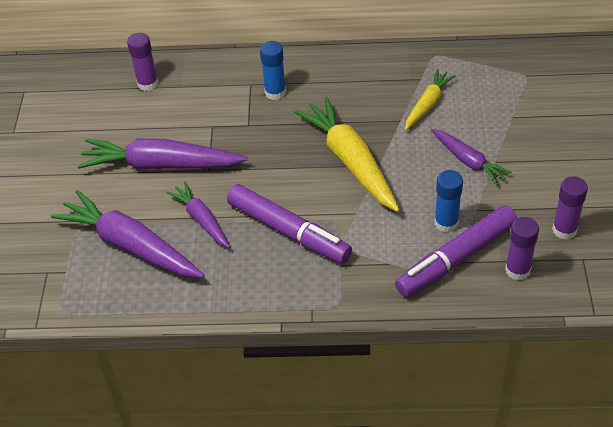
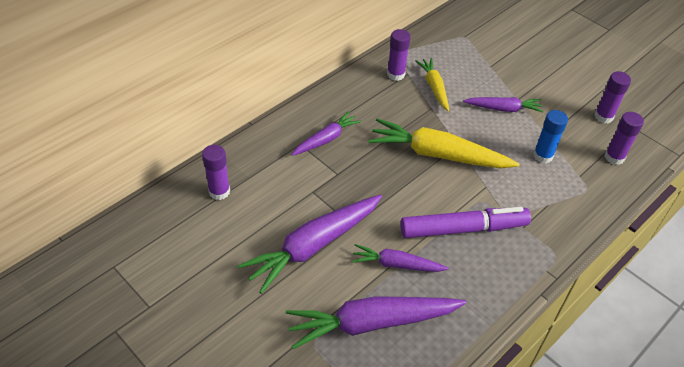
camera: 50 degrees left, 0 degrees up
blue glue stick [260,41,286,100] -> purple carrot [291,111,361,156]
purple marker [395,205,517,297] -> none
none -> purple glue stick [387,29,411,81]

